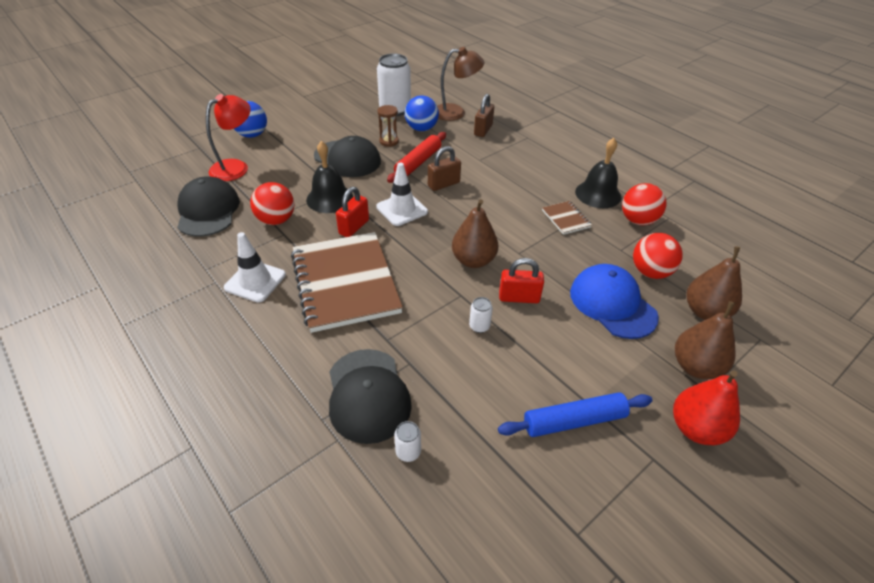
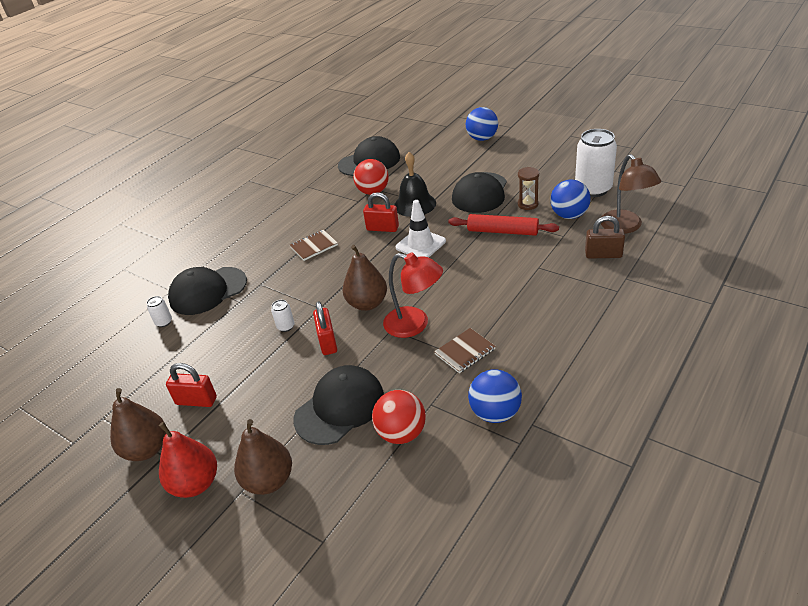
camera: 80 degrees right, 5 degrees down
red lamp [206,94,251,181] -> red lamp moved to [383,252,443,338]
white traffic cone [224,232,286,302] -> none
brown notebook [291,232,403,333] -> brown notebook [290,230,338,261], size x0.42
brown padlock [428,146,461,191] -> none
blue rolling pin [498,392,652,437] -> red padlock [166,363,217,407]
blue cap [570,264,659,339] -> black cap [293,365,384,445]
black bell [575,138,621,208] -> none
red ball [622,183,667,225] -> blue ball [468,369,522,423]
brown pear [687,247,742,320] -> brown pear moved to [110,388,166,461]

